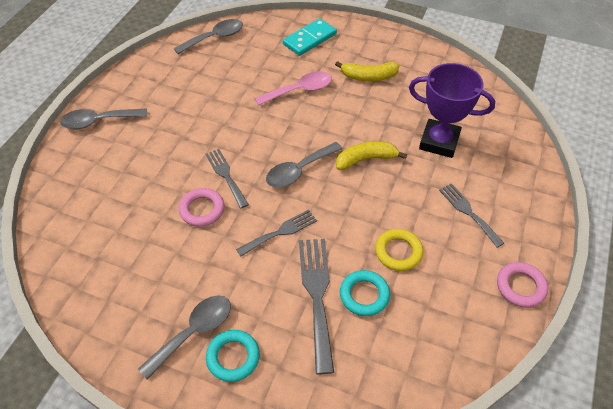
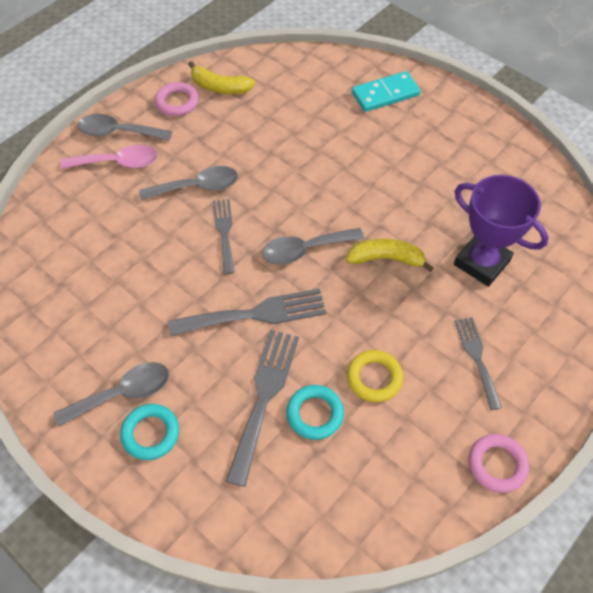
camera: 20 degrees right, 5 degrees up
grey spoon [174,19,243,54] -> grey spoon moved to [139,166,238,200]
pink ring [179,188,224,227] -> pink ring moved to [155,82,199,116]
grey fork [236,210,317,256] -> grey fork [168,288,326,337], size x1.59
pink spoon [255,72,332,105] -> pink spoon moved to [60,145,158,169]
yellow banana [335,61,400,81] -> yellow banana moved to [188,61,255,94]

